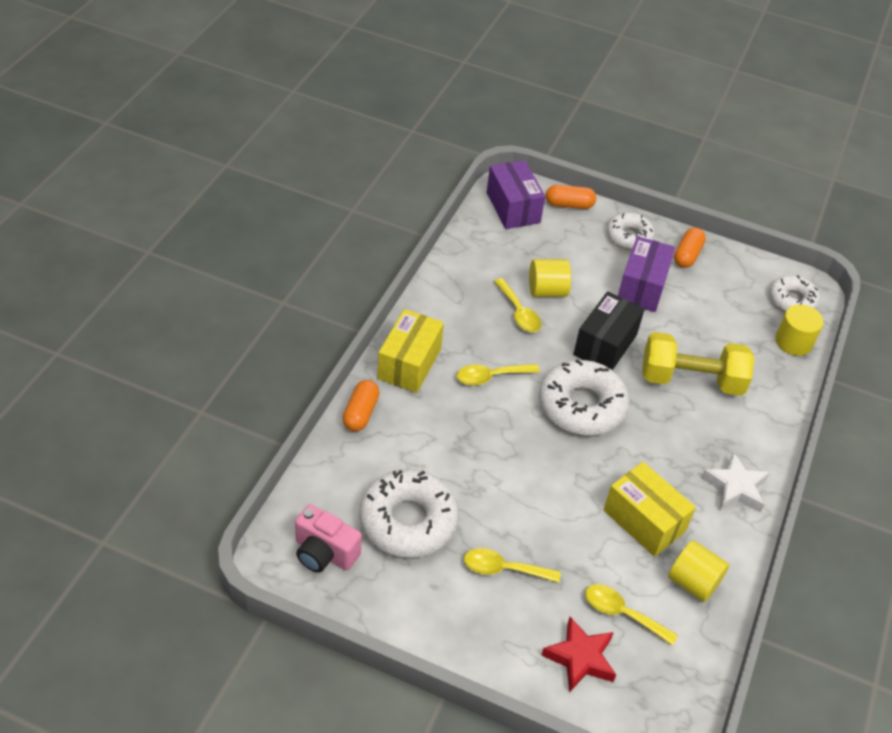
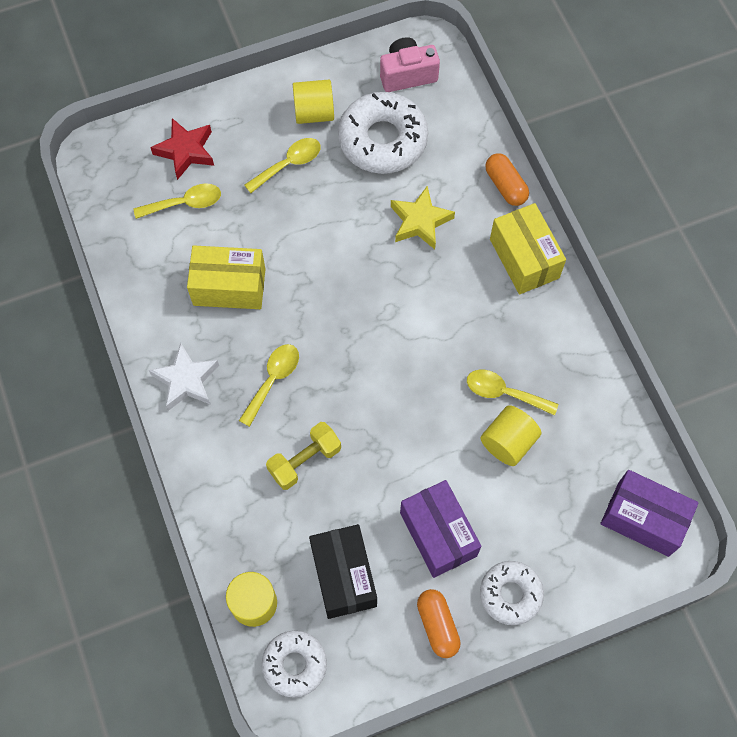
camera: 140 degrees right, 20 degrees up
yellow spoon [457,364,540,386] -> yellow spoon moved to [239,344,299,427]
white donut [539,359,630,435] -> none
orange capsule [546,185,596,209] -> none
black box [573,291,645,370] -> black box moved to [309,524,377,619]
yellow dumbbell [642,332,754,396] -> yellow dumbbell [266,422,341,490], size x0.62
yellow cylinder [668,540,729,602] -> yellow cylinder moved to [293,80,334,124]
none -> yellow star [391,186,455,249]

